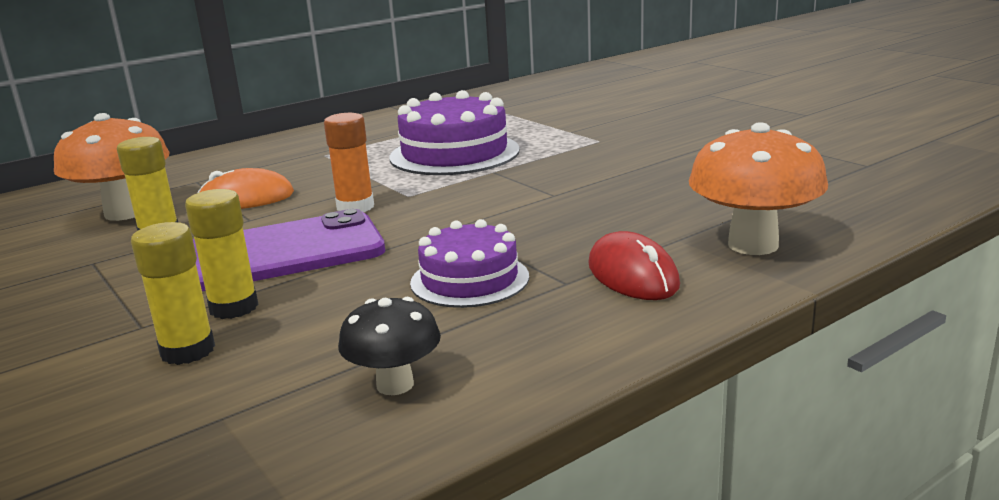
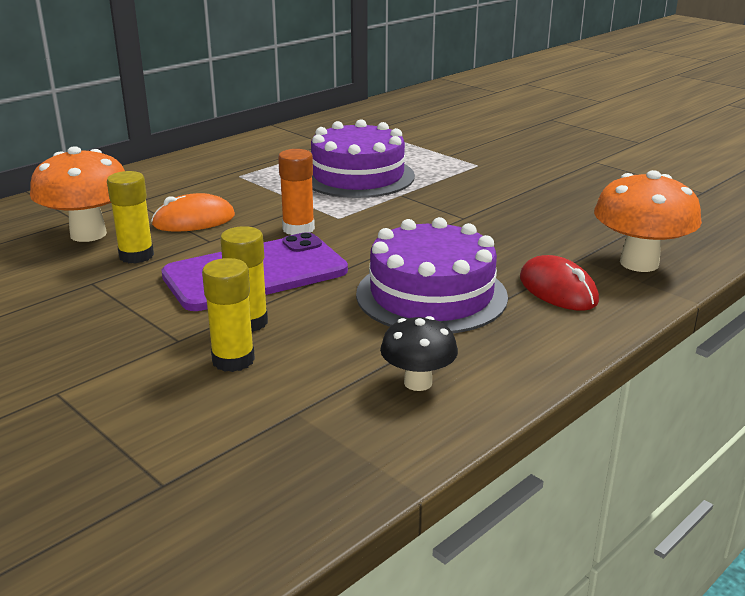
camera: 10 degrees left, 5 degrees up
purple cake [410,219,529,308] -> purple cake [356,217,508,333], size x1.59

